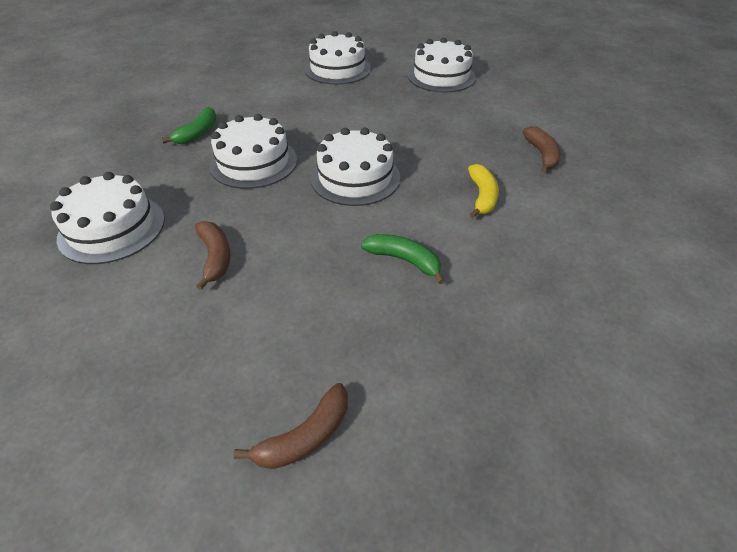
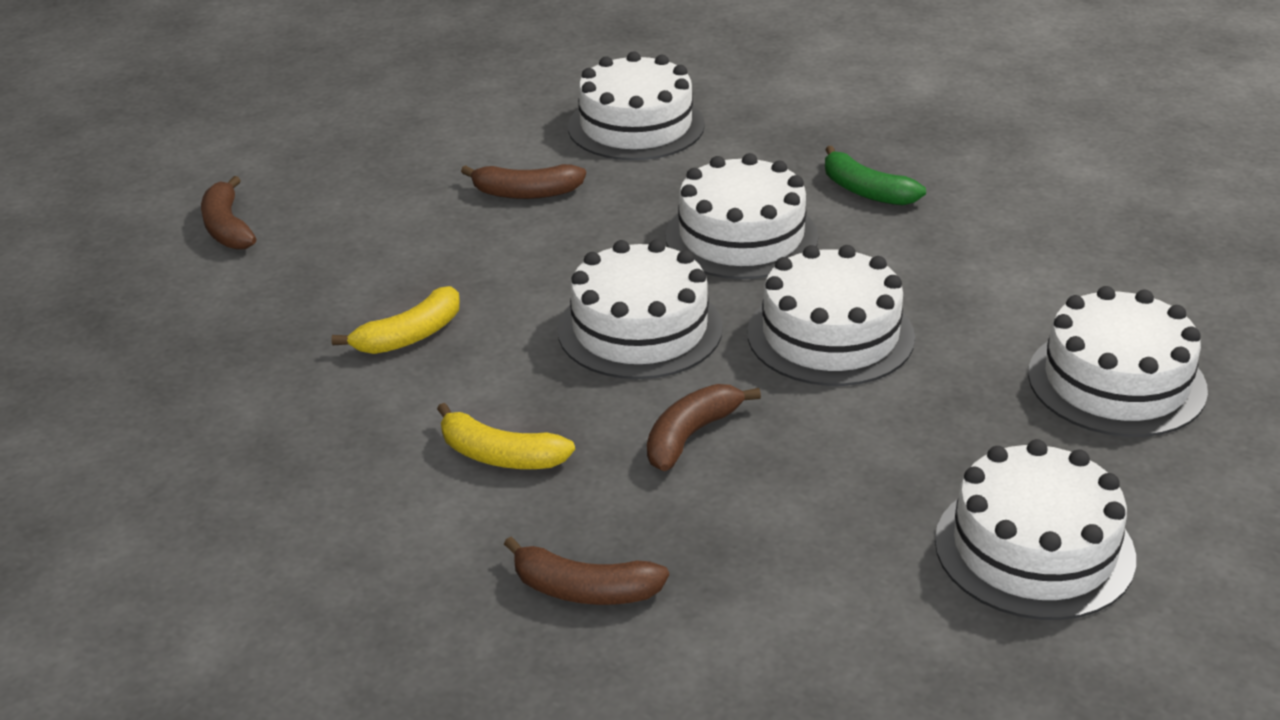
camera: 110 degrees right, 10 degrees down
green banana [361,234,445,284] -> yellow banana [331,286,460,354]
none -> brown banana [647,384,761,471]
none -> white cake [747,245,915,386]

